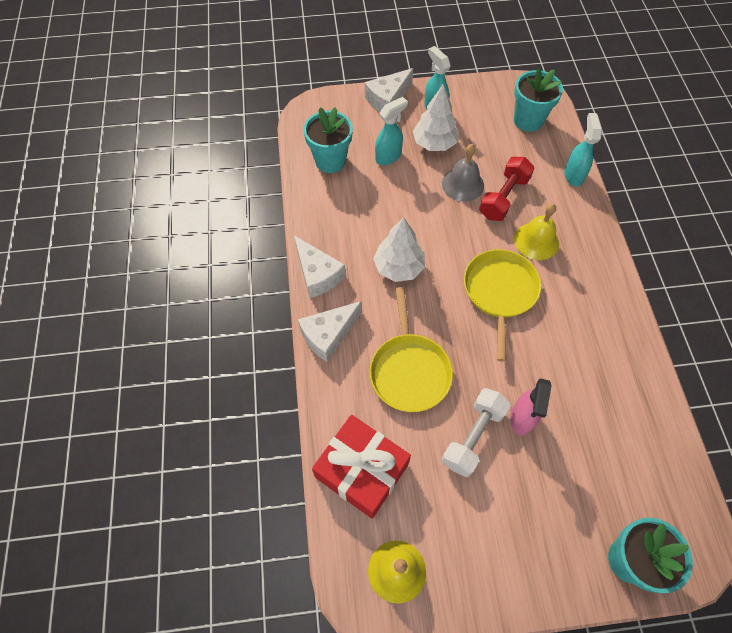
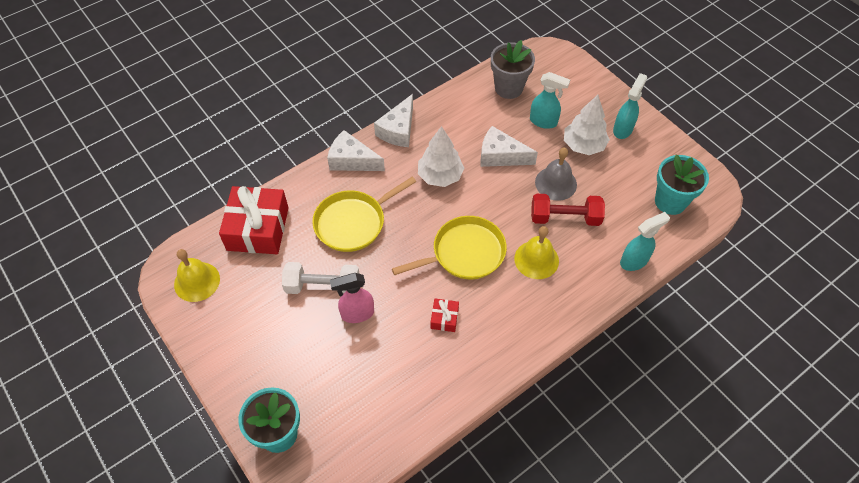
camera: 60 degrees right, 5 degrees down
turquoise flower pot [303,107,353,173] -> grey flower pot [491,40,535,99]
white cheese [365,68,414,112] -> white cheese moved to [481,126,538,167]
none -> red gift [430,299,459,332]

